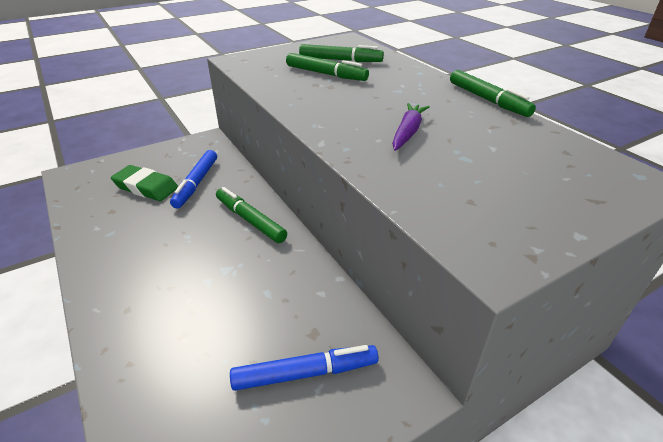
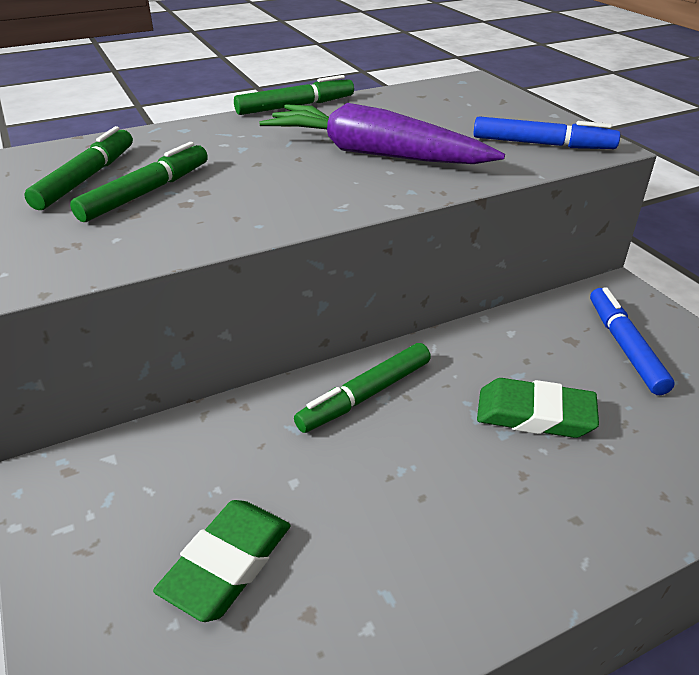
camera: 85 degrees left, 0 degrees up
blue marker [170,150,217,208] -> blue marker moved to [473,116,620,149]
purple carrot [392,103,430,151] -> purple carrot [259,103,505,164], size x1.92
none -> green eraser [477,378,599,438]

